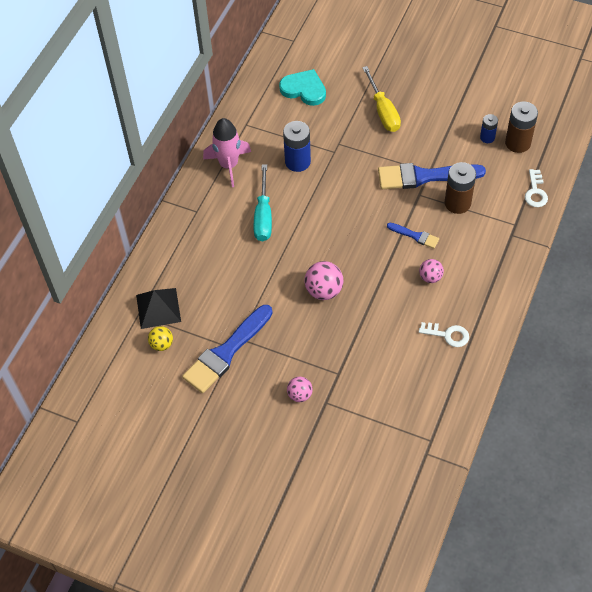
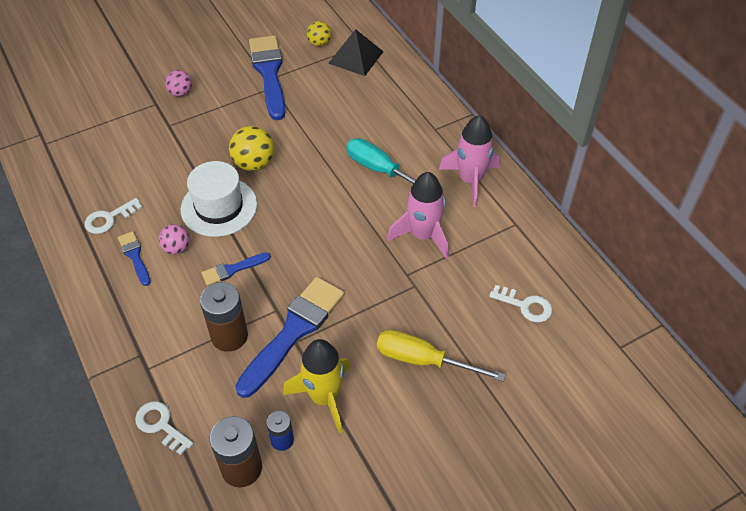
camera: 125 degrees right, 5 degrees down
turquoise heart [279,69,326,106] -> white key [489,285,552,322]
blue battery [283,121,311,172] -> pink rocket [387,172,449,259]
pink ball [304,261,343,300] -> yellow ball [229,126,274,171]
none -> blue brush [118,231,151,286]
none -> white hat [181,161,257,237]
none -> yellow rocket [283,339,350,433]

